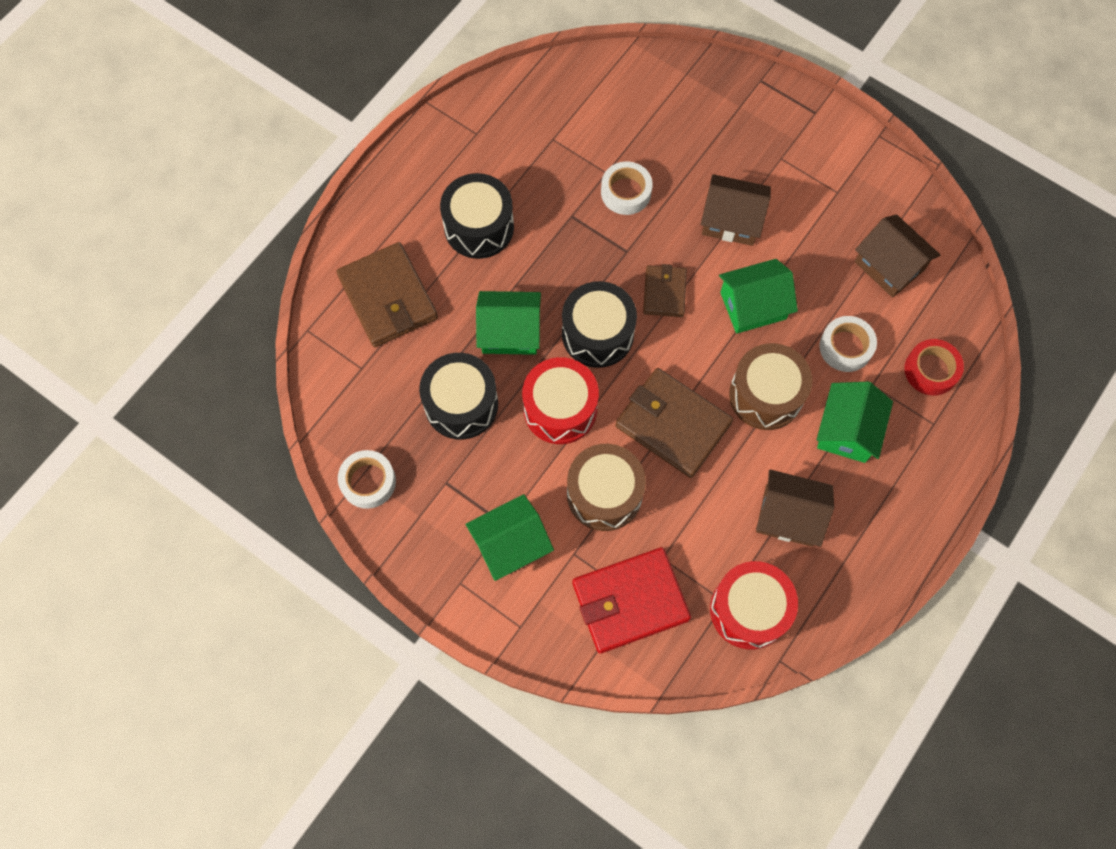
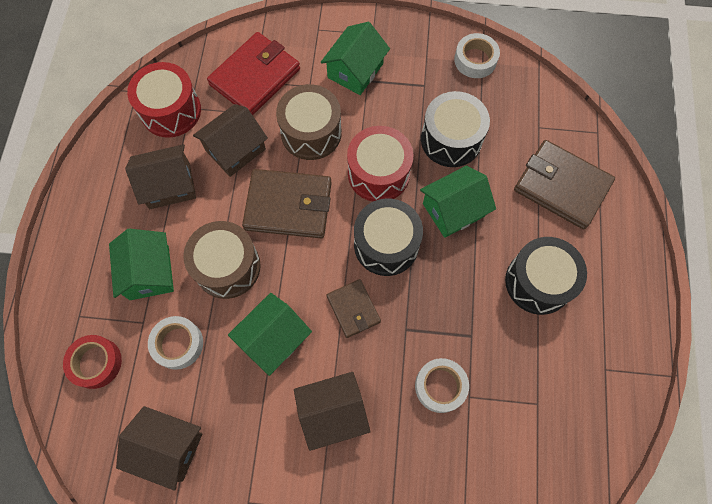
camera: 150 degrees right, 0 degrees up
none -> brown house [193,104,268,177]

